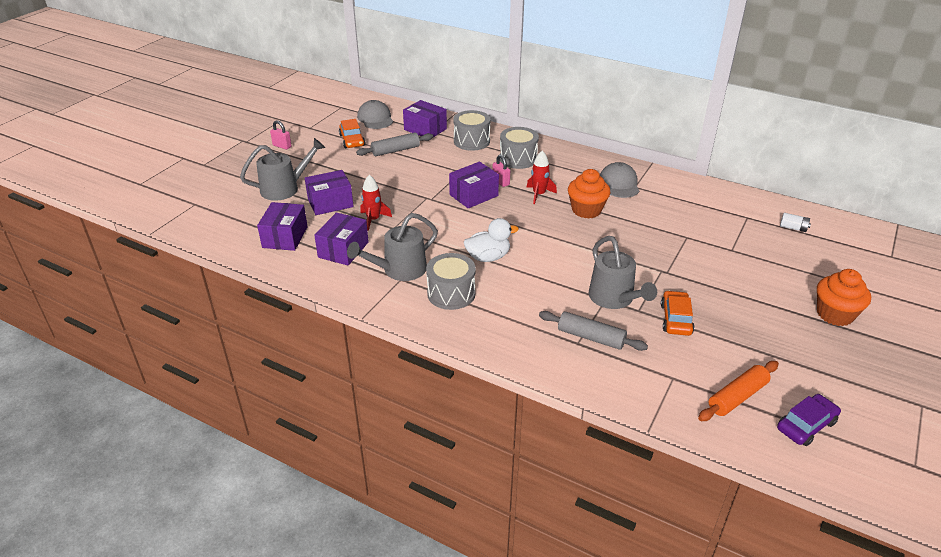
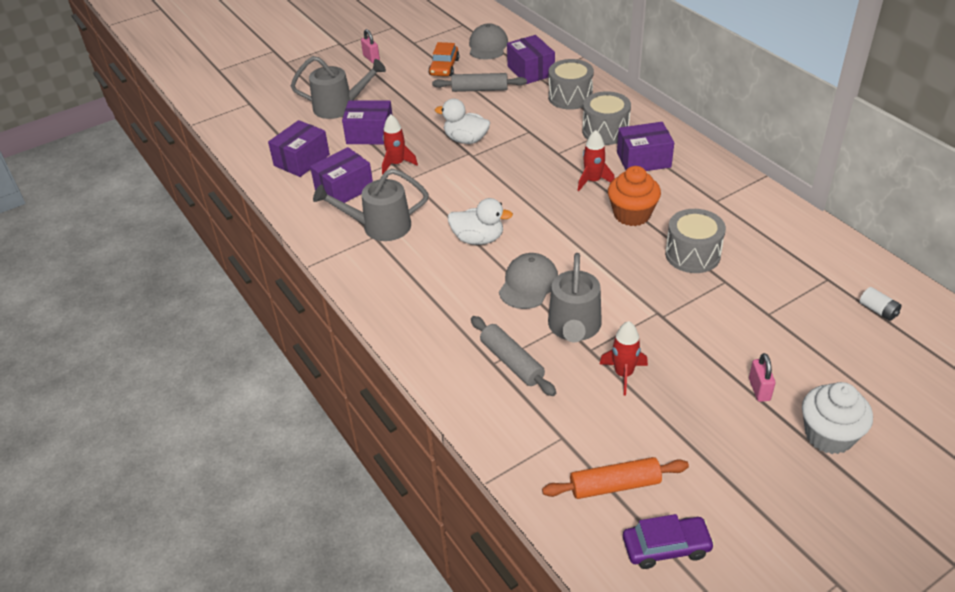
camera: 30 degrees right, 5 degrees up
grey drum [426,253,476,310] -> grey drum moved to [665,209,726,273]
purple box [449,162,499,208] -> purple box moved to [617,122,674,171]
pink padlock [492,155,510,187] -> pink padlock moved to [749,353,775,402]
grey cap [600,162,639,198] -> grey cap moved to [499,253,558,309]
orange car [661,290,694,336] -> red rocket [600,321,648,395]
orange cupcake [817,269,871,326] -> white cupcake [802,382,873,454]
none -> white duck [435,98,490,144]

